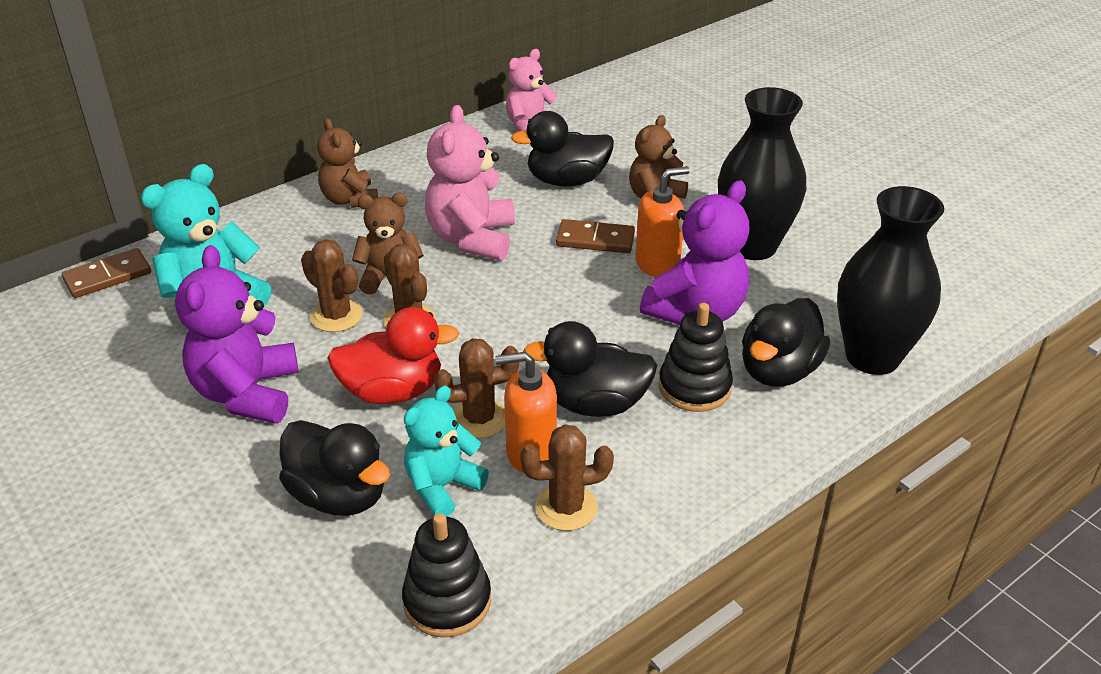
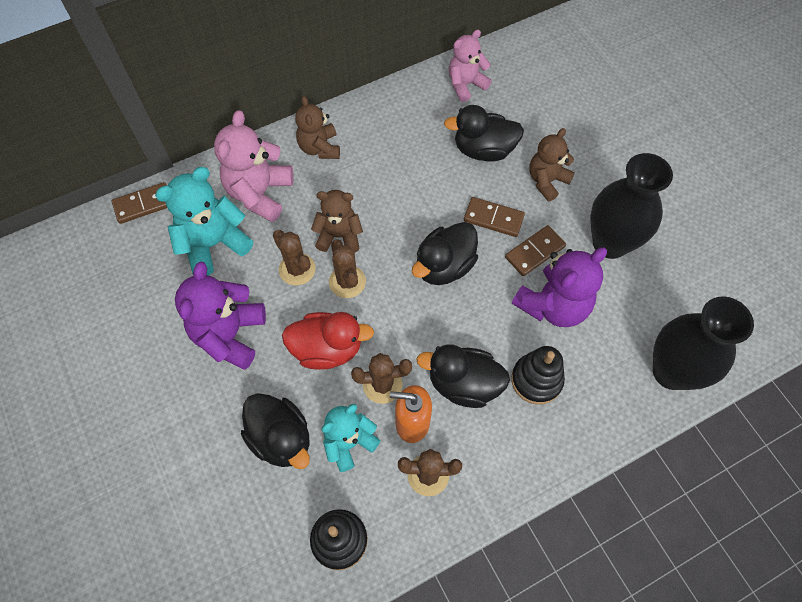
camera: 10 degrees right, 25 degrees up
pink teddy bear [425,105,515,261] -> pink teddy bear moved to [214,110,294,222]
orange soap dispenser [635,166,690,277] -> brown domino [505,225,566,276]
black duck [742,298,830,387] -> black duck moved to [412,222,478,285]

